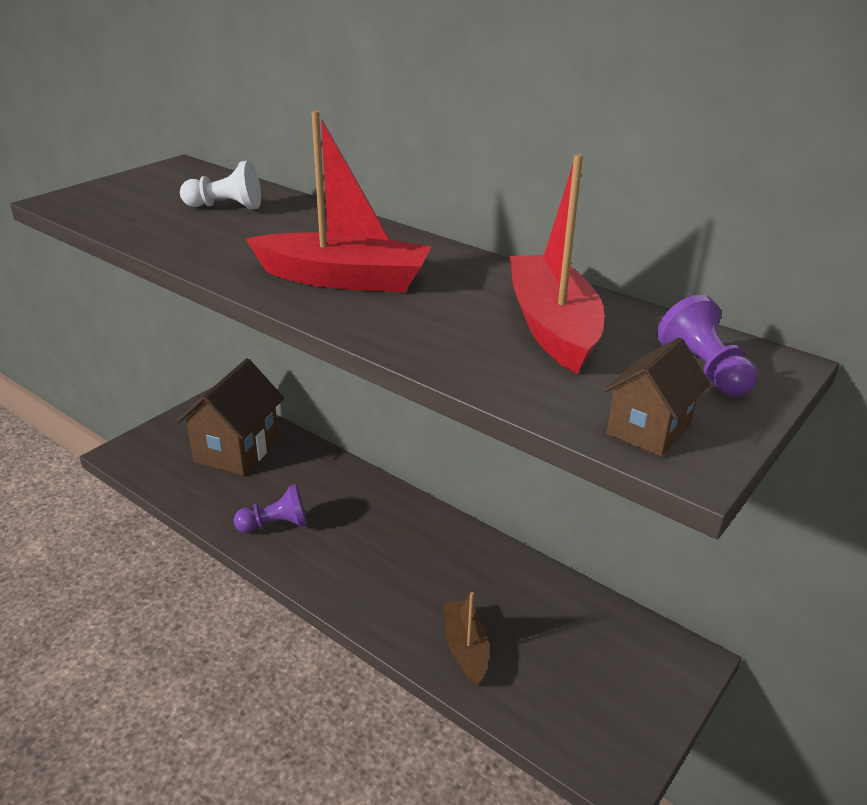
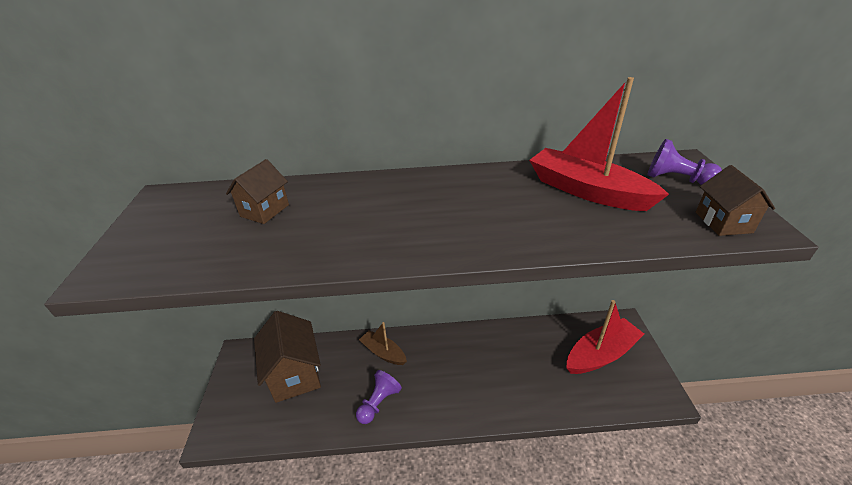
camera: 40 degrees left, 5 degrees up
white pawn [180,160,261,210] -> brown house [226,159,289,224]
red boat [246,111,432,292] -> red boat moved to [566,300,644,374]
brown boat [444,592,489,686] -> brown boat moved to [359,322,407,365]

